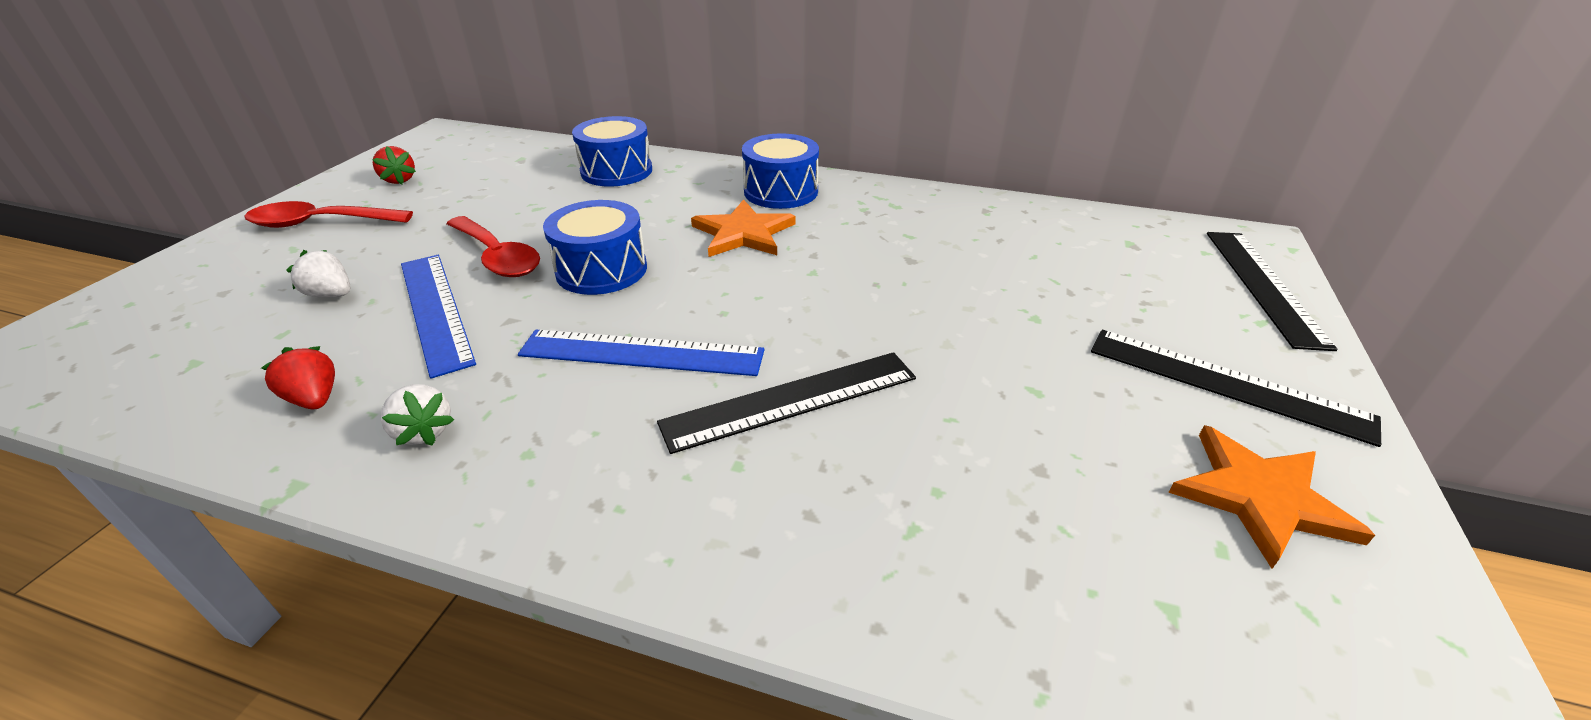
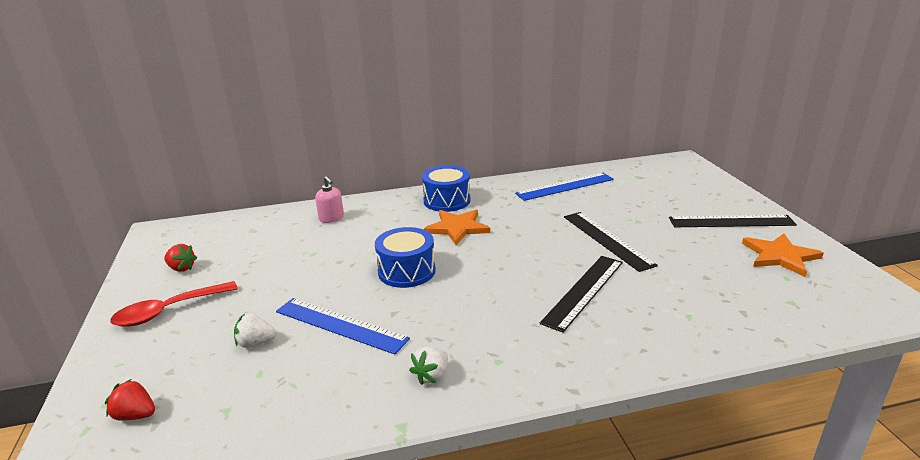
camera: 30 degrees left, 10 degrees down
red strawberry [261,346,335,409] -> red strawberry moved to [105,379,155,420]
white strawberry [380,384,454,446] -> white strawberry turned 105 degrees clockwise [409,347,448,385]
red spoon [447,216,540,277] -> none
blue ruler [518,330,765,376] -> blue ruler moved to [515,173,614,201]
blue drum [572,116,652,187] -> pink soap dispenser [315,176,344,223]
black ruler [1207,232,1338,351] -> black ruler moved to [564,212,658,272]

